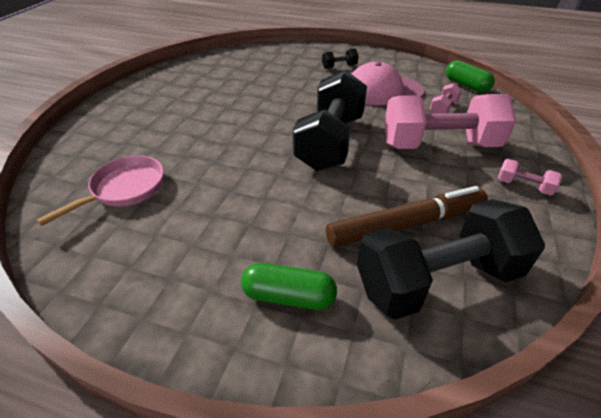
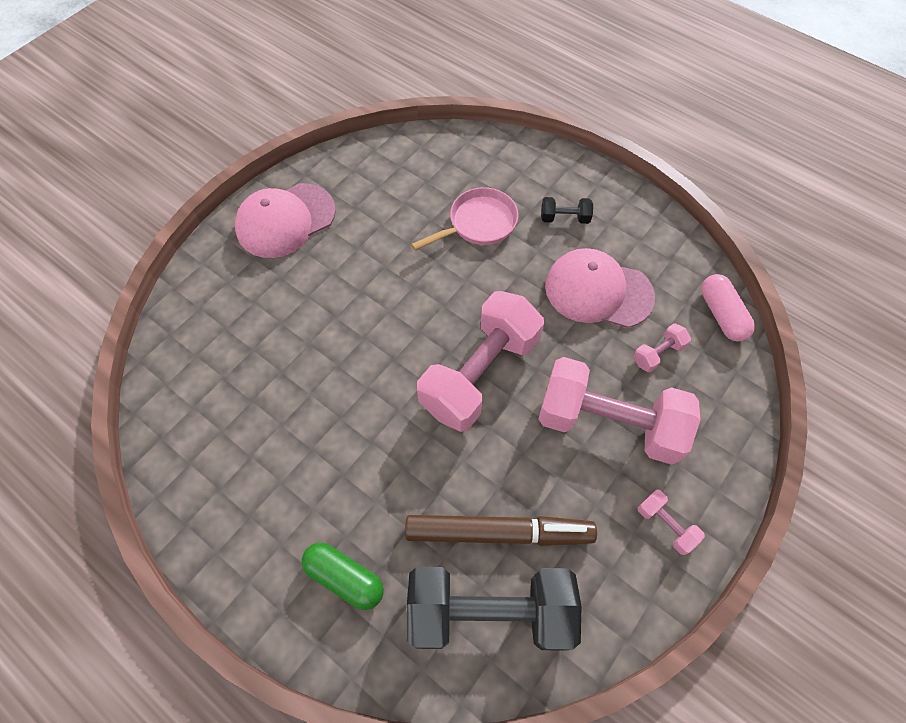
camera: 20 degrees right, 20 degrees up
pink pan [36,156,164,226] -> pink pan moved to [411,187,518,251]
black dumbbell [293,70,367,171] -> pink dumbbell [417,291,544,432]
green capsule [446,60,495,93] -> pink capsule [701,274,755,341]
none -> pink cap [235,183,336,258]

